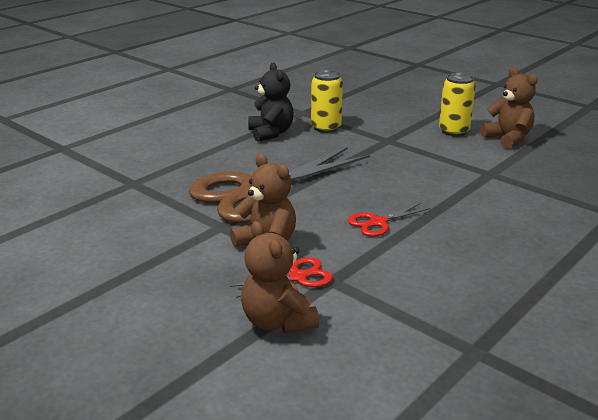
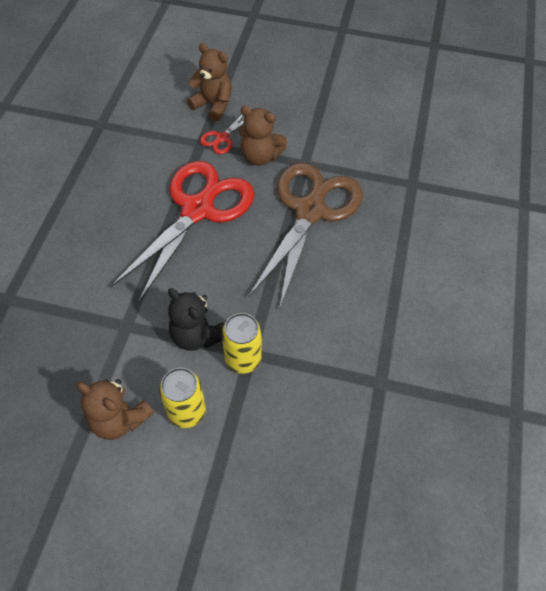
camera: 150 degrees right, 30 degrees up
black teddy bear [248,63,294,142] -> black teddy bear moved to [168,288,224,351]
yellow can [311,70,343,133] -> yellow can moved to [222,313,262,374]
red scissors [348,203,430,237] -> red scissors [110,161,254,303], size x2.43

